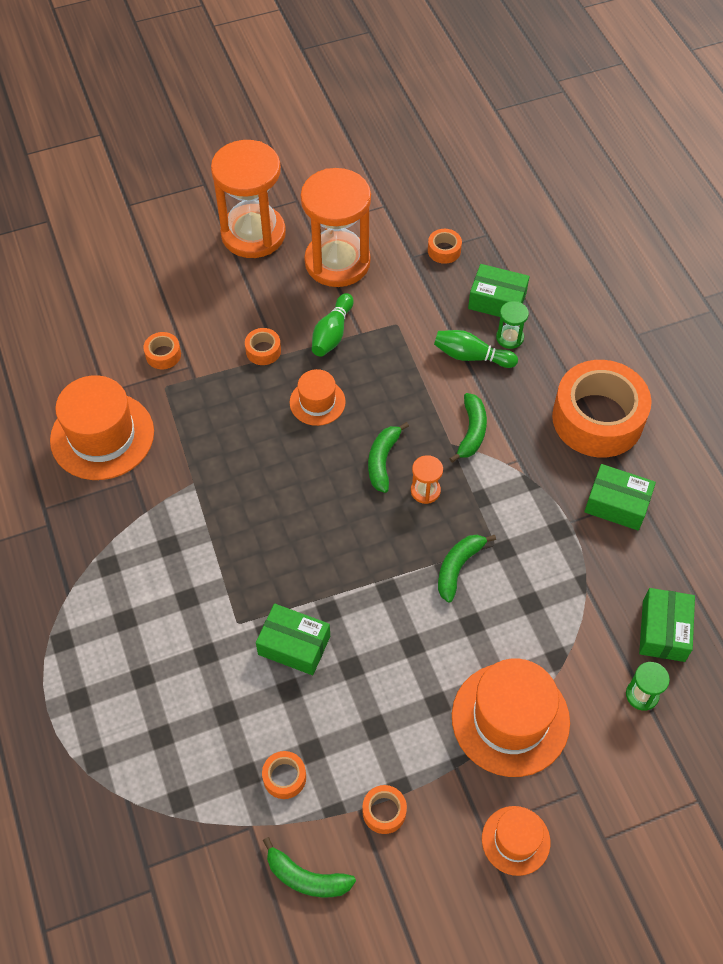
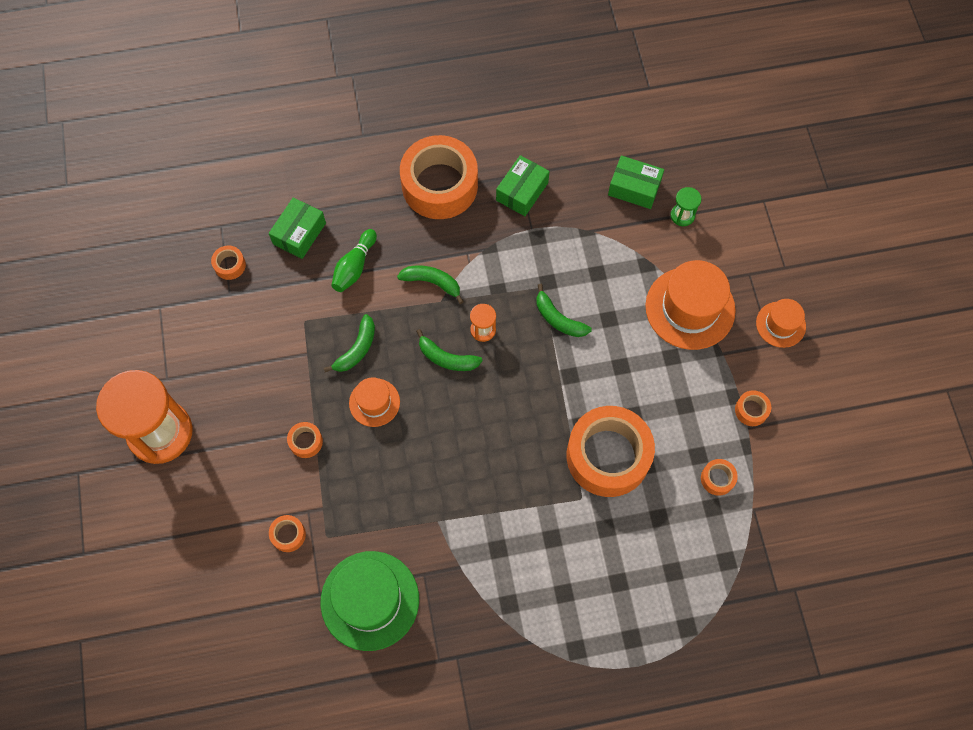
camera: 80 degrees left, 10 degrees up
orange hat [50,375,154,480] -> green hat [320,551,419,651]
green box [256,604,330,675] -> orange tape [567,406,655,497]
green banana [263,837,356,897] -> green banana moved to [324,314,375,372]
orange hourglass [300,168,371,287] -> none
green bowling pin [312,293,354,357] -> none
green hourglass [496,301,529,349] -> none

